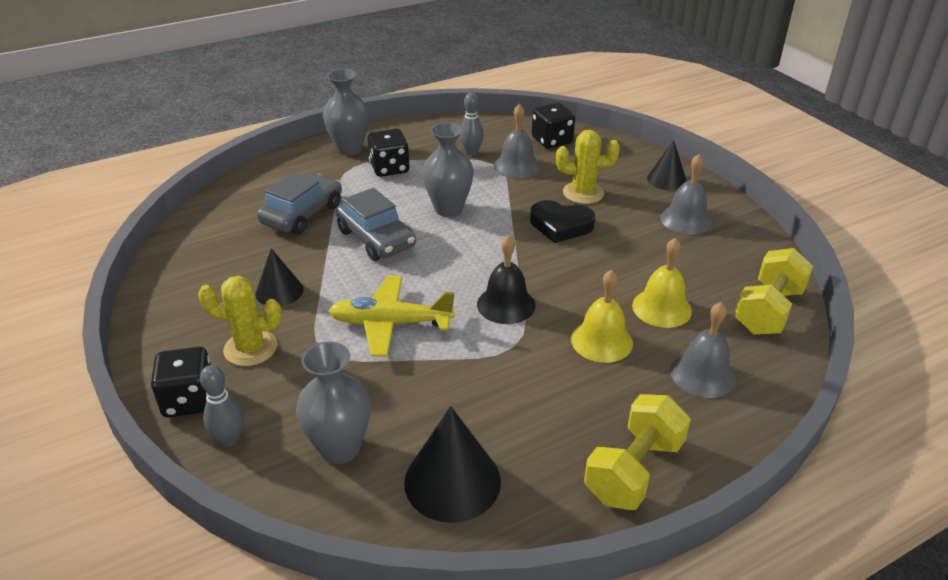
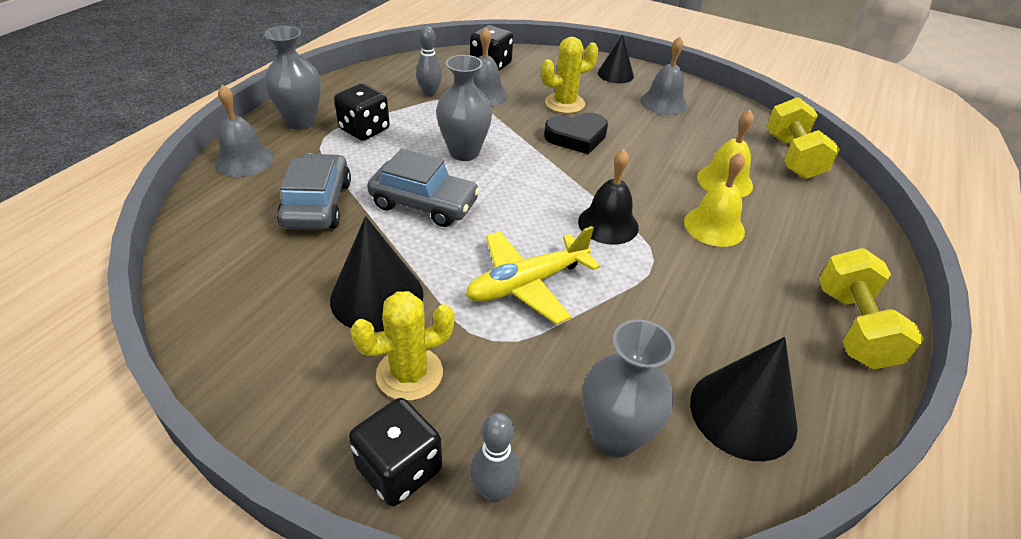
camera: 35 degrees left, 5 degrees up
black cone [255,248,303,307] -> black cone [330,216,424,332], size x1.59
grey bell [670,302,736,398] -> grey bell moved to [215,85,274,177]

